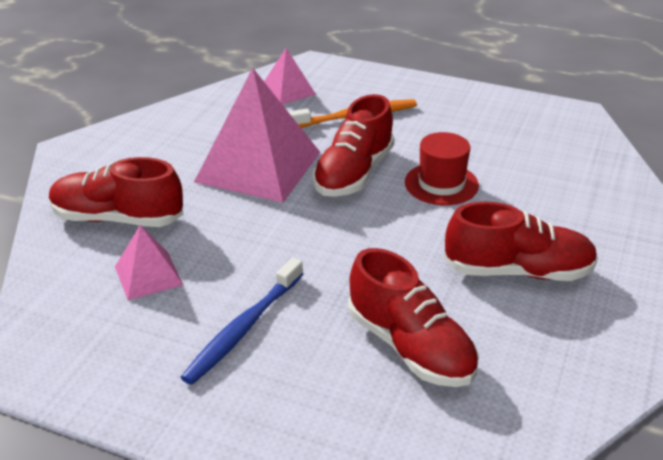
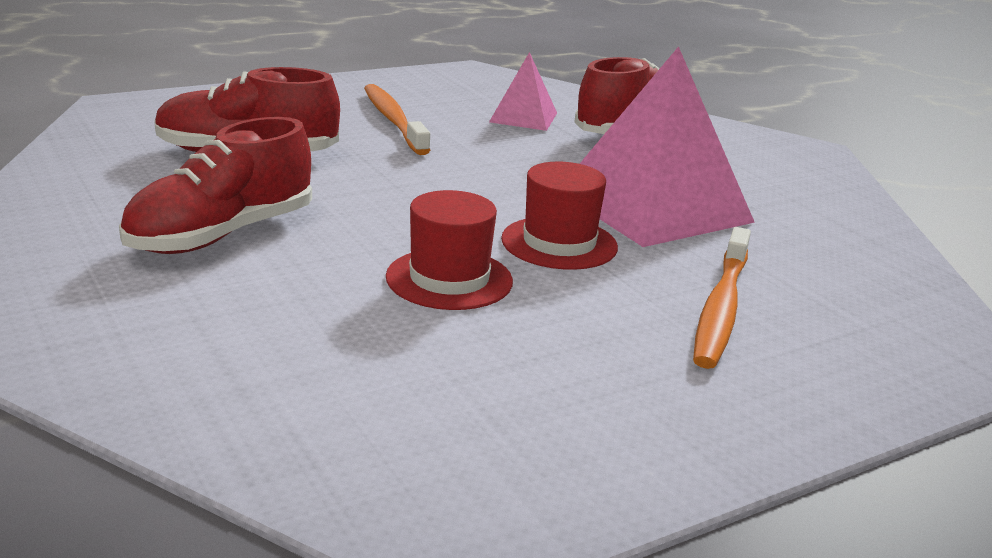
camera: 125 degrees right, 10 degrees down
blue toothbrush [181,258,303,385] -> orange toothbrush [364,84,430,155]
pink pyramid [264,48,316,105] -> none
red shoe [313,94,394,197] -> red hat [501,161,618,270]

